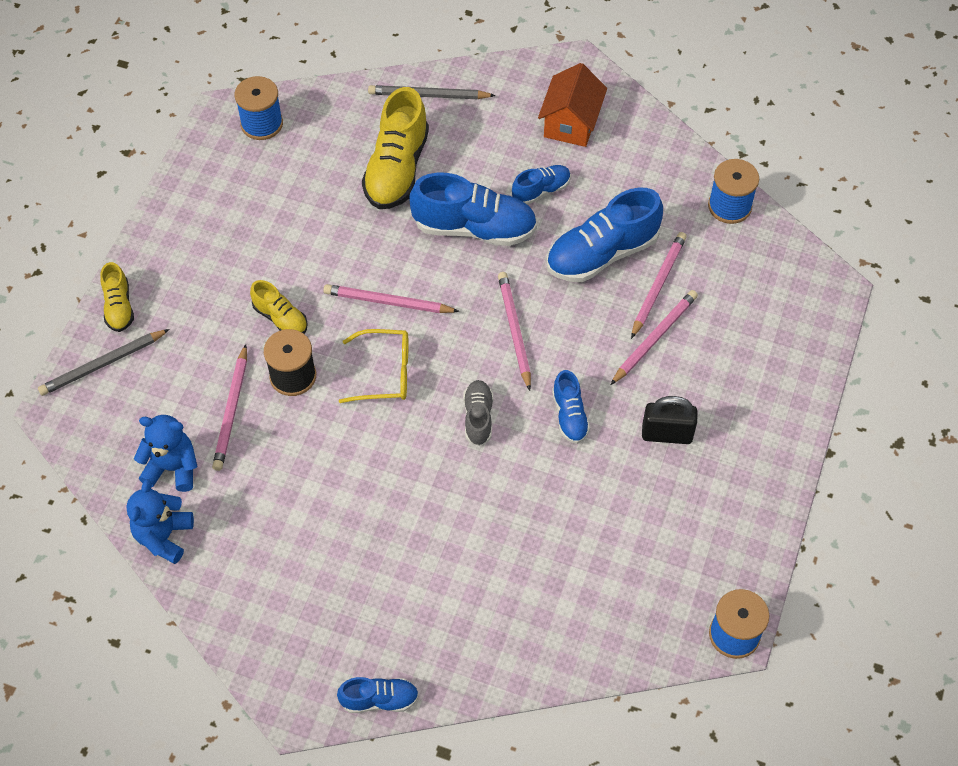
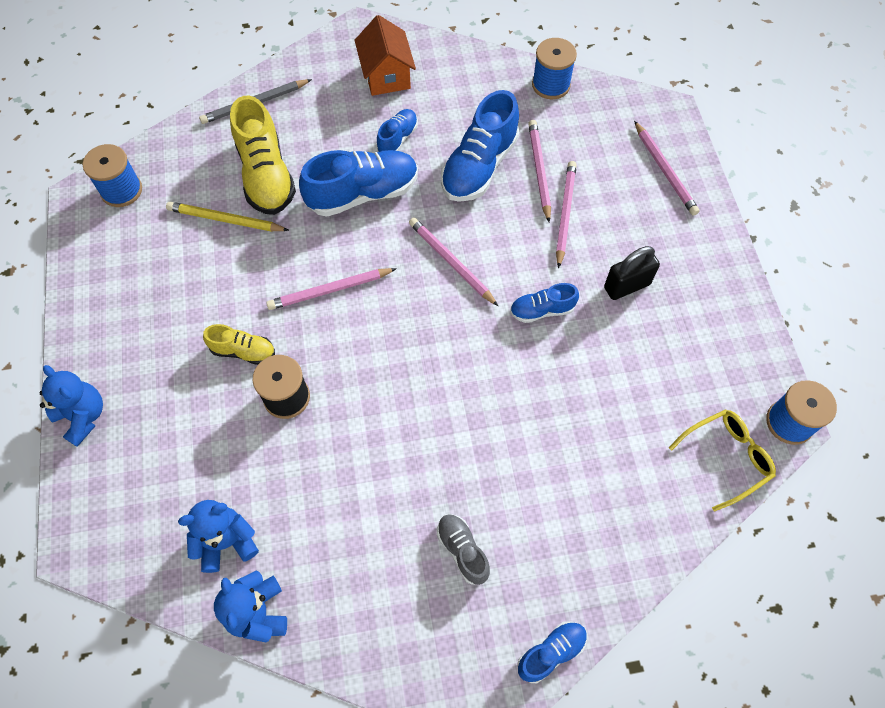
camera: 30 degrees left, 5 degrees up
grey pencil [38,329,170,396] -> none
yellow shoe [100,262,134,332] -> blue teddy bear [39,365,103,447]
pink pencil [212,344,247,471] -> pink pencil moved to [634,121,700,216]
yellow glasses [339,329,408,403] -> yellow glasses moved to [669,409,776,512]
grey shoe [463,380,493,446] -> grey shoe moved to [437,514,490,585]
blue shoe [552,370,590,444] -> blue shoe turned 120 degrees clockwise [510,283,579,323]
none -> yellow pencil [166,202,289,231]

